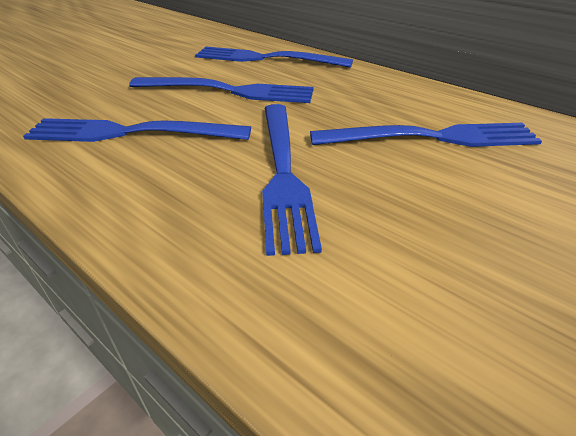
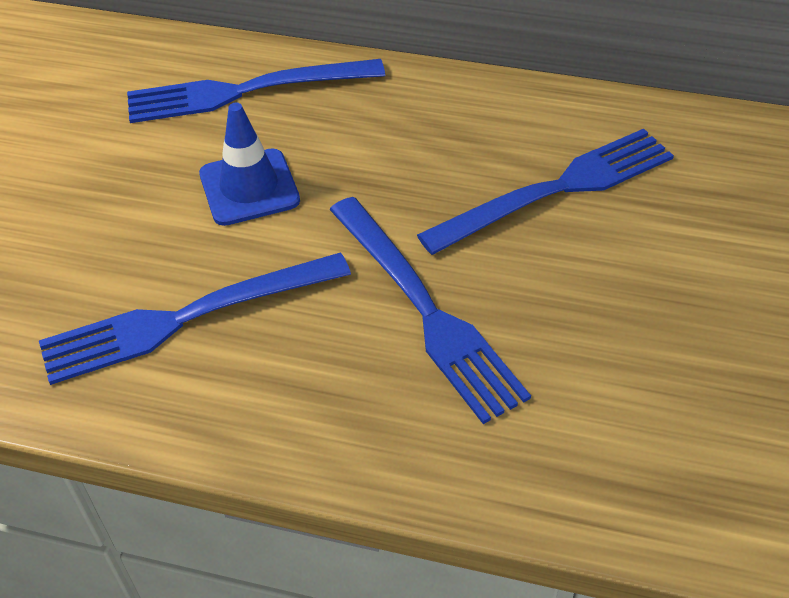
camera: 25 degrees left, 10 degrees up
blue fork [129,77,314,103] -> blue traffic cone [199,103,300,226]

